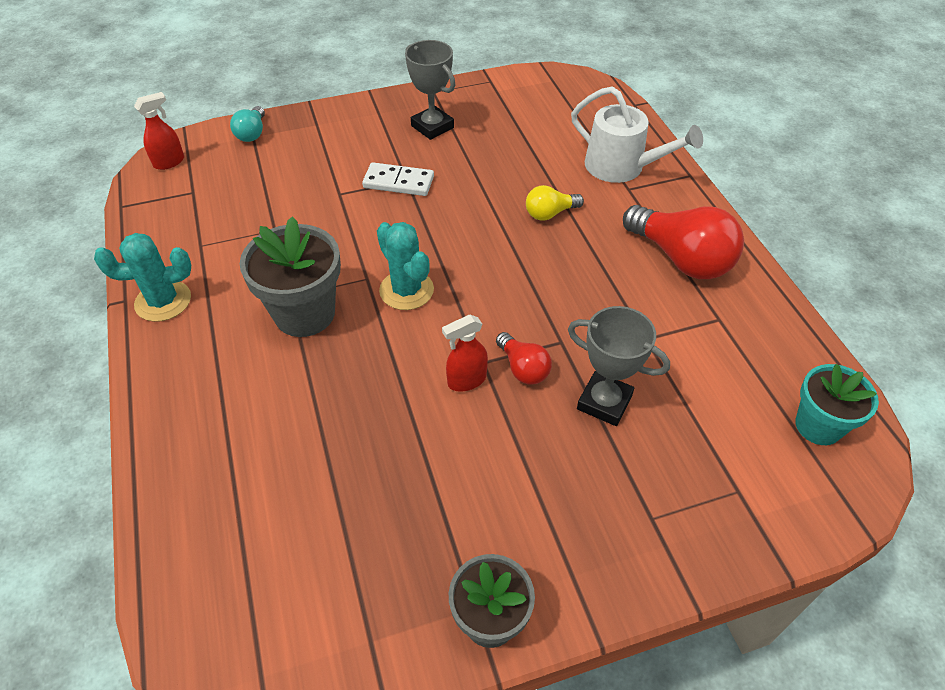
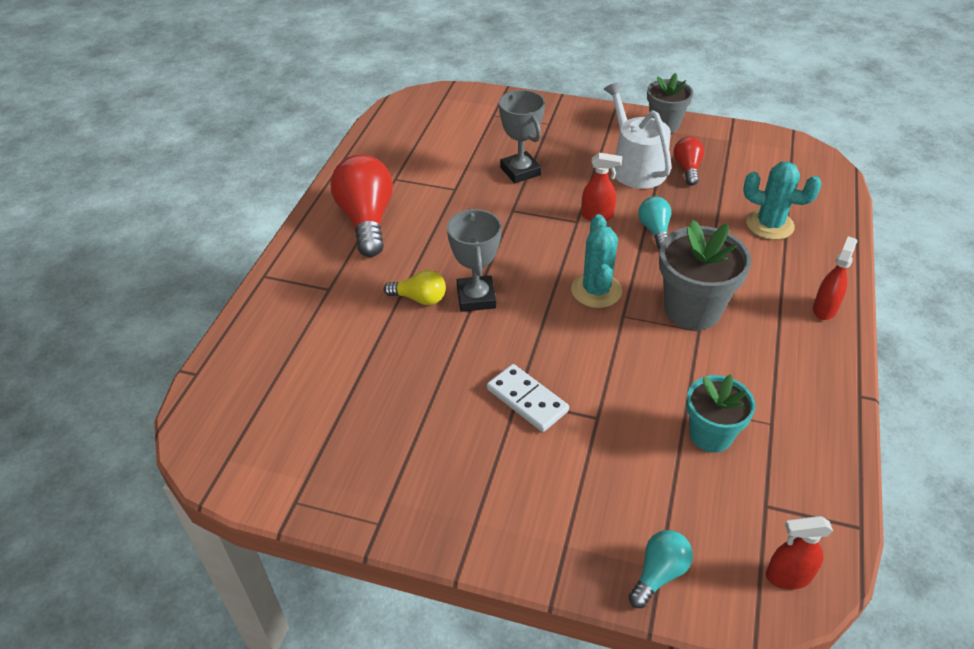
camera: 145 degrees left, 5 degrees down
turquoise cactus [94,233,191,322] -> turquoise cactus moved to [743,162,822,240]
grey trophy [405,40,455,140] -> grey trophy moved to [447,208,501,312]
red light bulb [496,332,552,385] -> red light bulb moved to [673,137,704,185]
white watering can [571,86,703,183] -> white watering can moved to [604,82,672,189]
turquoise flower pot [795,364,879,445] -> turquoise flower pot moved to [686,374,756,453]
none -> turquoise light bulb [638,196,671,249]
none -> red spray bottle [813,236,857,320]

